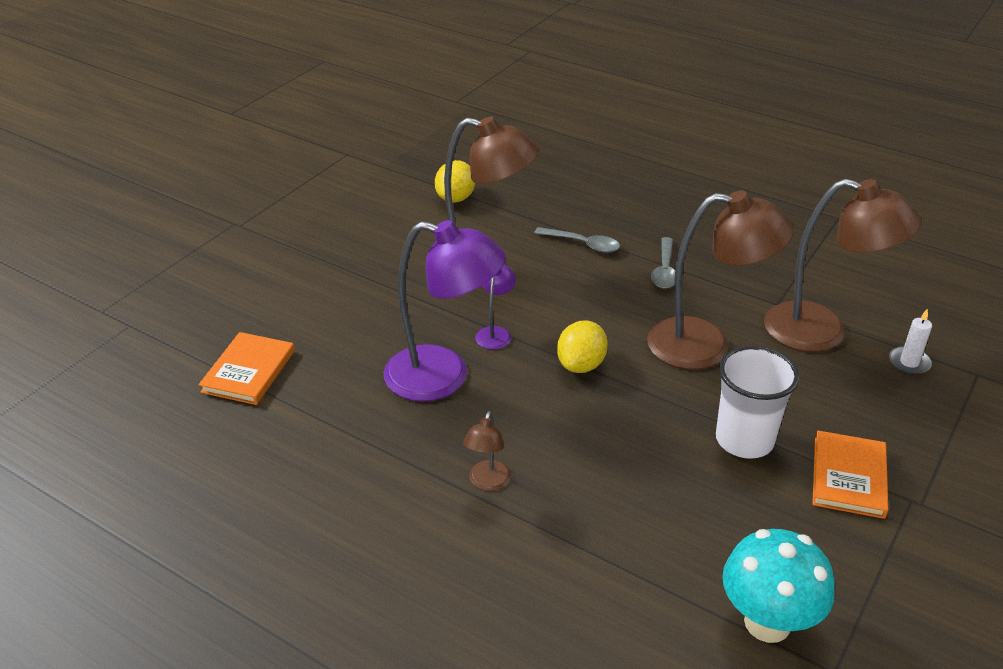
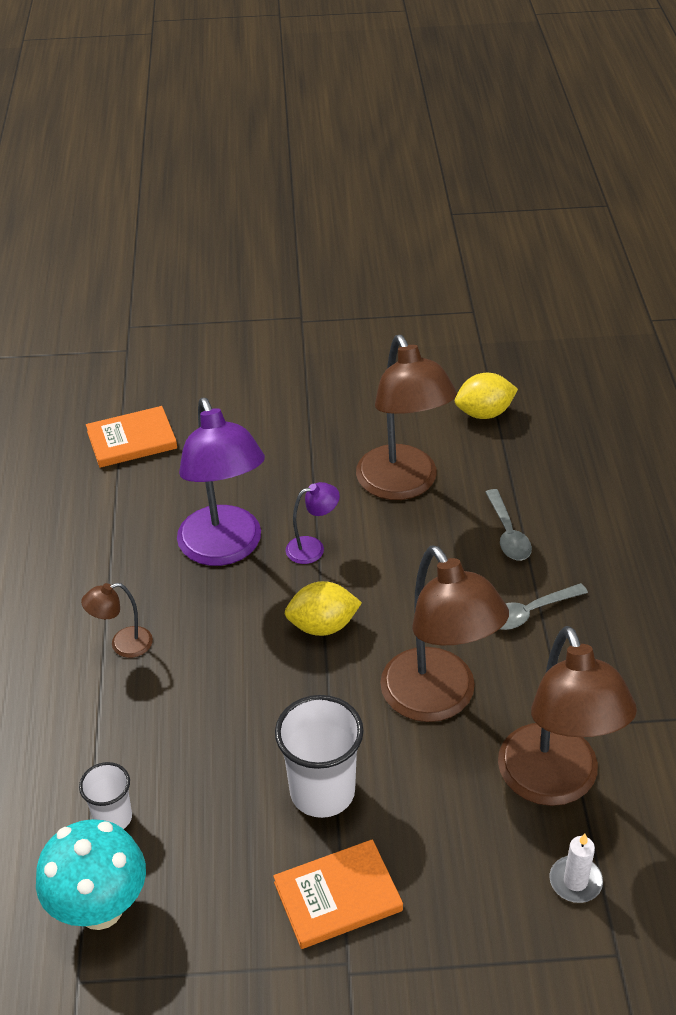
camera: 55 degrees right, 5 degrees up
none -> white cup [79,762,132,829]

